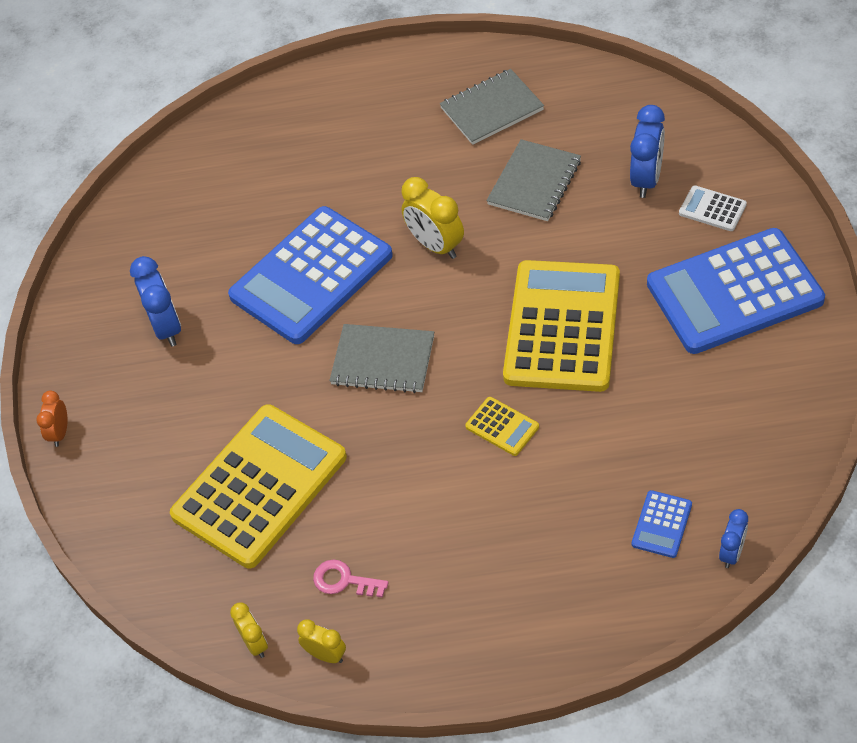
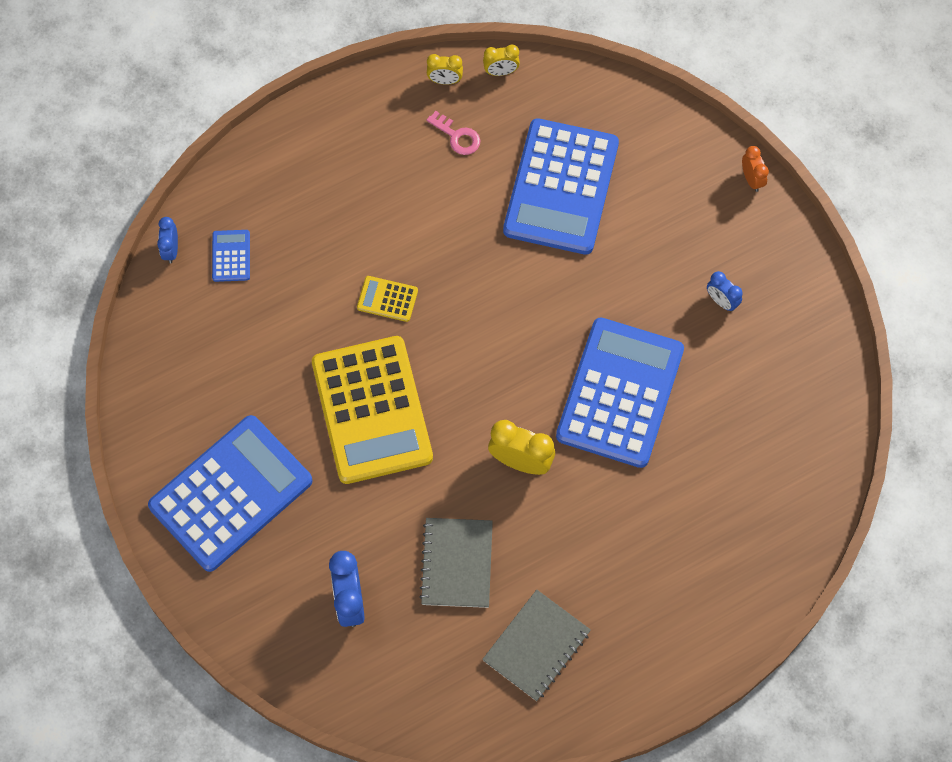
camera: 150 degrees right, 15 degrees up
blue clock [130,256,181,347] -> blue clock [707,271,743,311], size x0.59
yellow calculator [170,404,347,568] -> blue calculator [503,118,619,255]
yellow clock [230,602,268,658] -> yellow clock turned 45 degrees counterclockwise [483,45,520,76]
pink key [313,560,389,598] -> pink key turned 45 degrees clockwise [426,111,480,155]
grey notebook [329,324,434,393] -> none
white calculator [679,185,747,231] -> none

